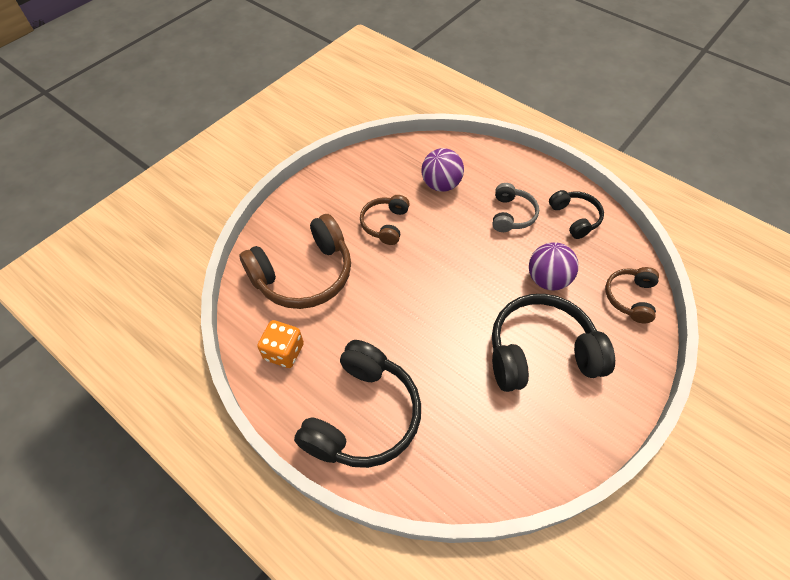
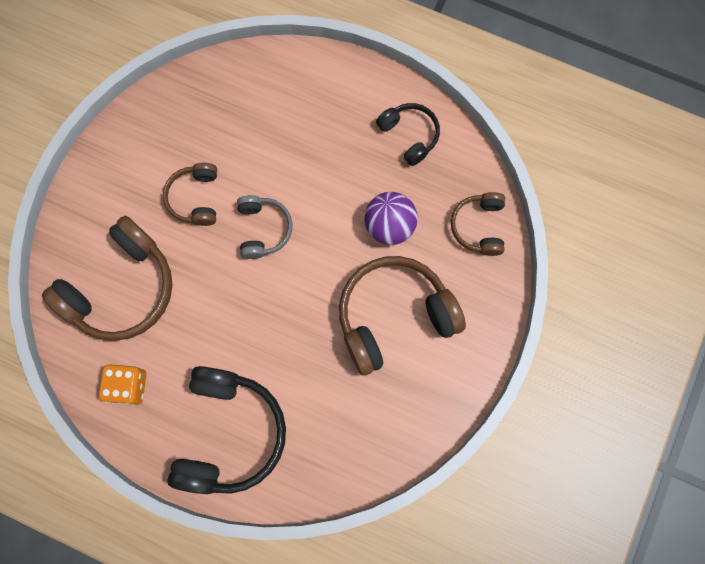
camera: 15 degrees left, 20 degrees up
purple ball [422,148,464,192] -> none
black headphones [492,294,615,392] -> brown headphones [339,256,466,375]
grey headphones [493,183,539,232] -> grey headphones moved to [237,195,293,259]

